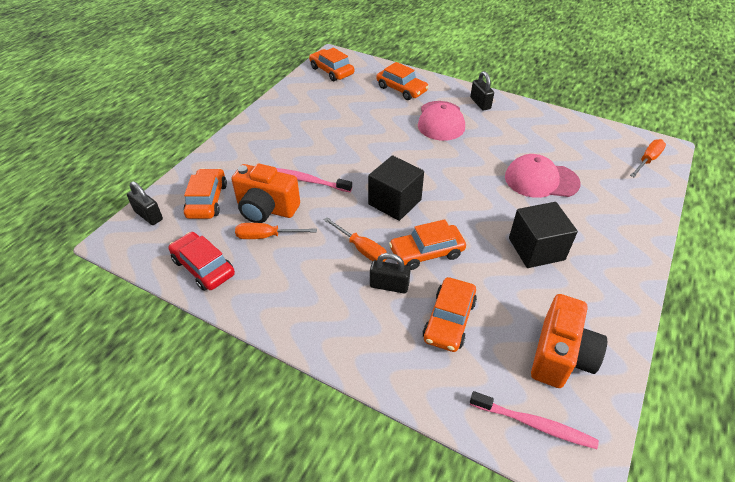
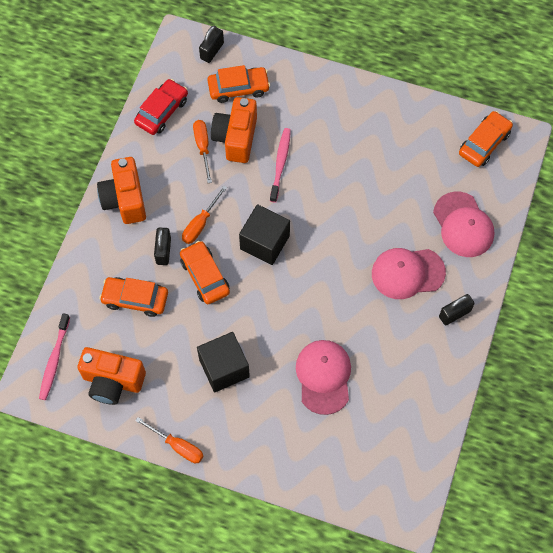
camera: 80 degrees right, 20 degrees up
orange car [376,62,429,100] -> pink cap [433,192,494,257]
orange screwdriver [630,139,666,177] -> orange screwdriver moved to [135,417,203,463]
none -> orange camera [97,157,146,224]

